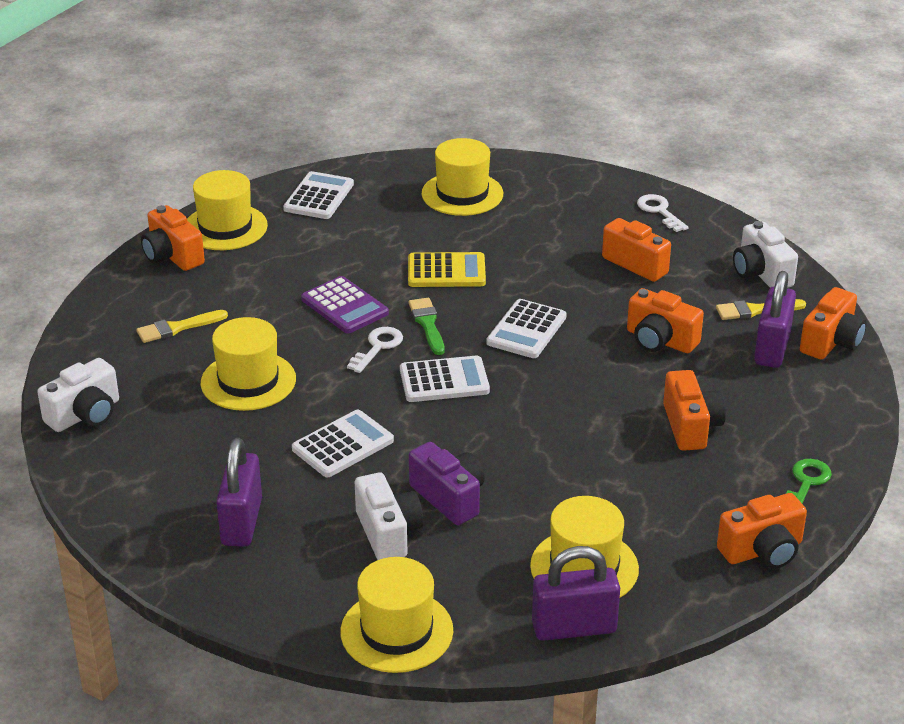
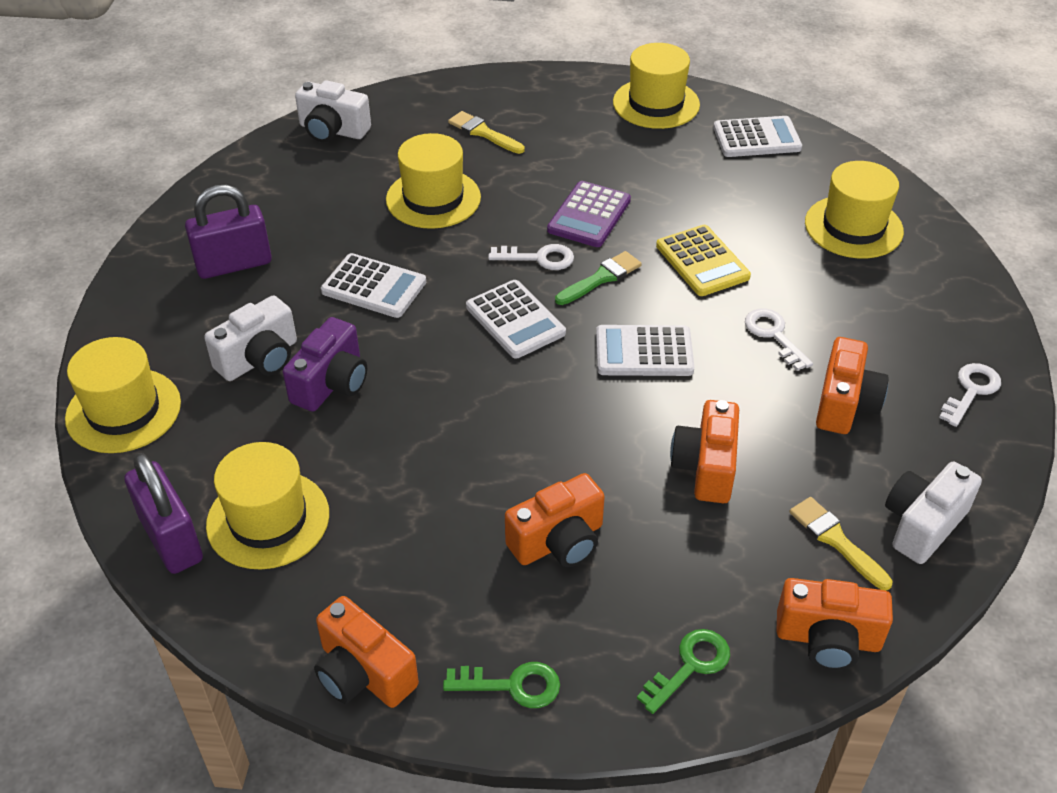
camera: 65 degrees right, 10 degrees up
orange camera [141,205,205,271] -> none
purple padlock [754,271,796,368] -> none
none -> green key [637,629,730,714]
none -> white key [745,309,813,371]

